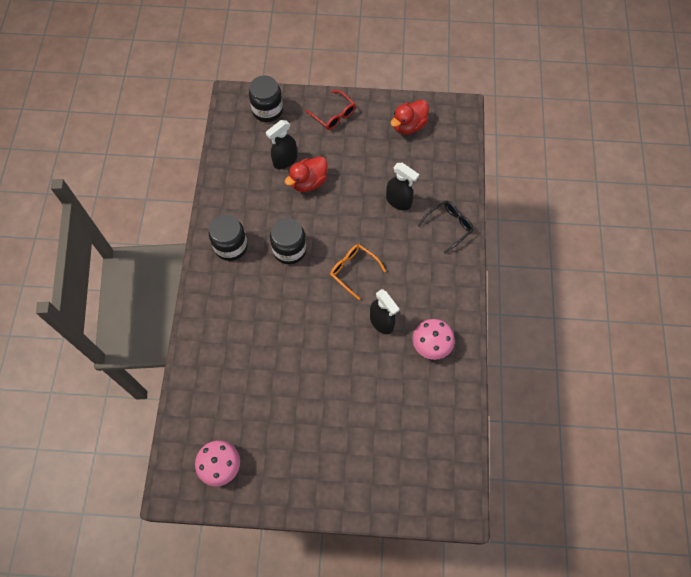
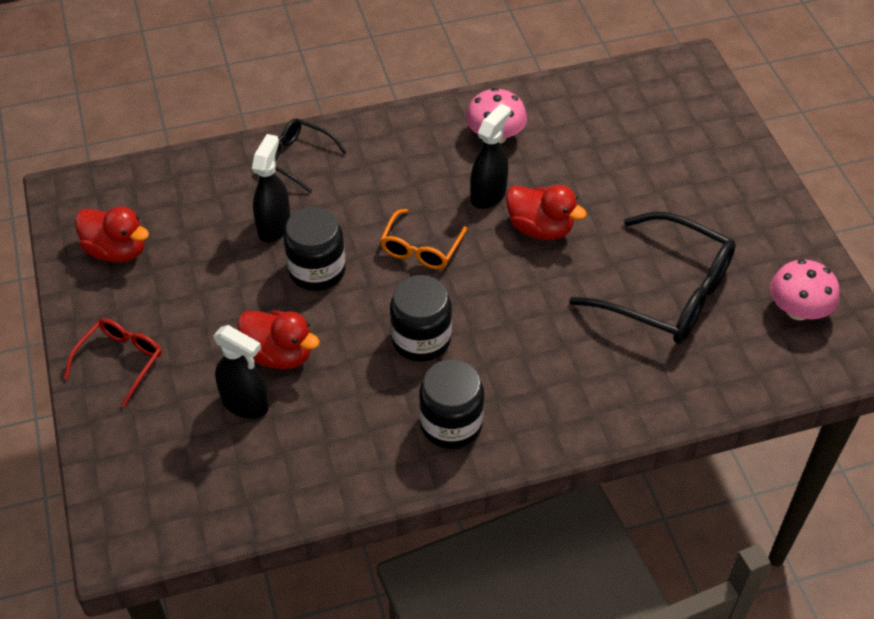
camera: 110 degrees left, 15 degrees down
black jar [249,76,283,122] -> black jar moved to [284,207,346,291]
none -> red duck [506,185,587,240]
none -> black glasses [569,212,736,344]

